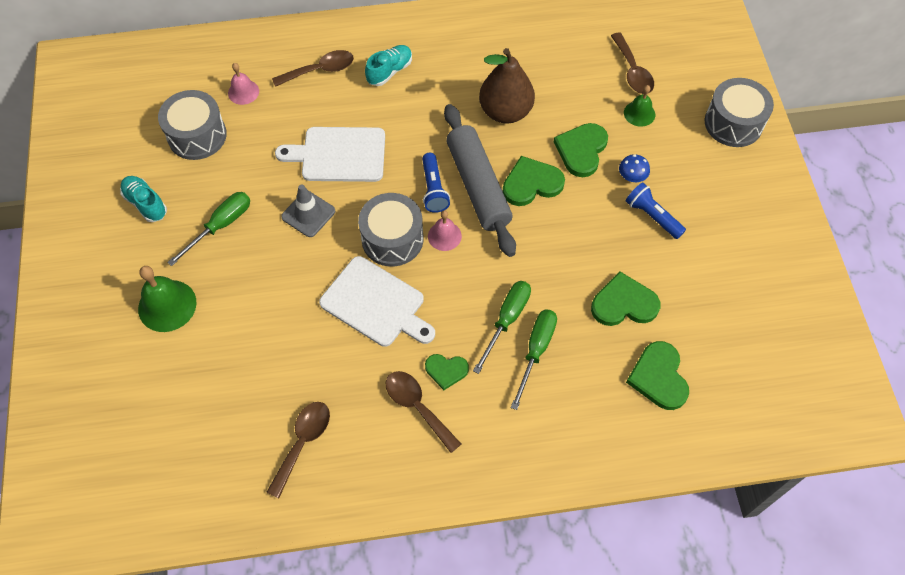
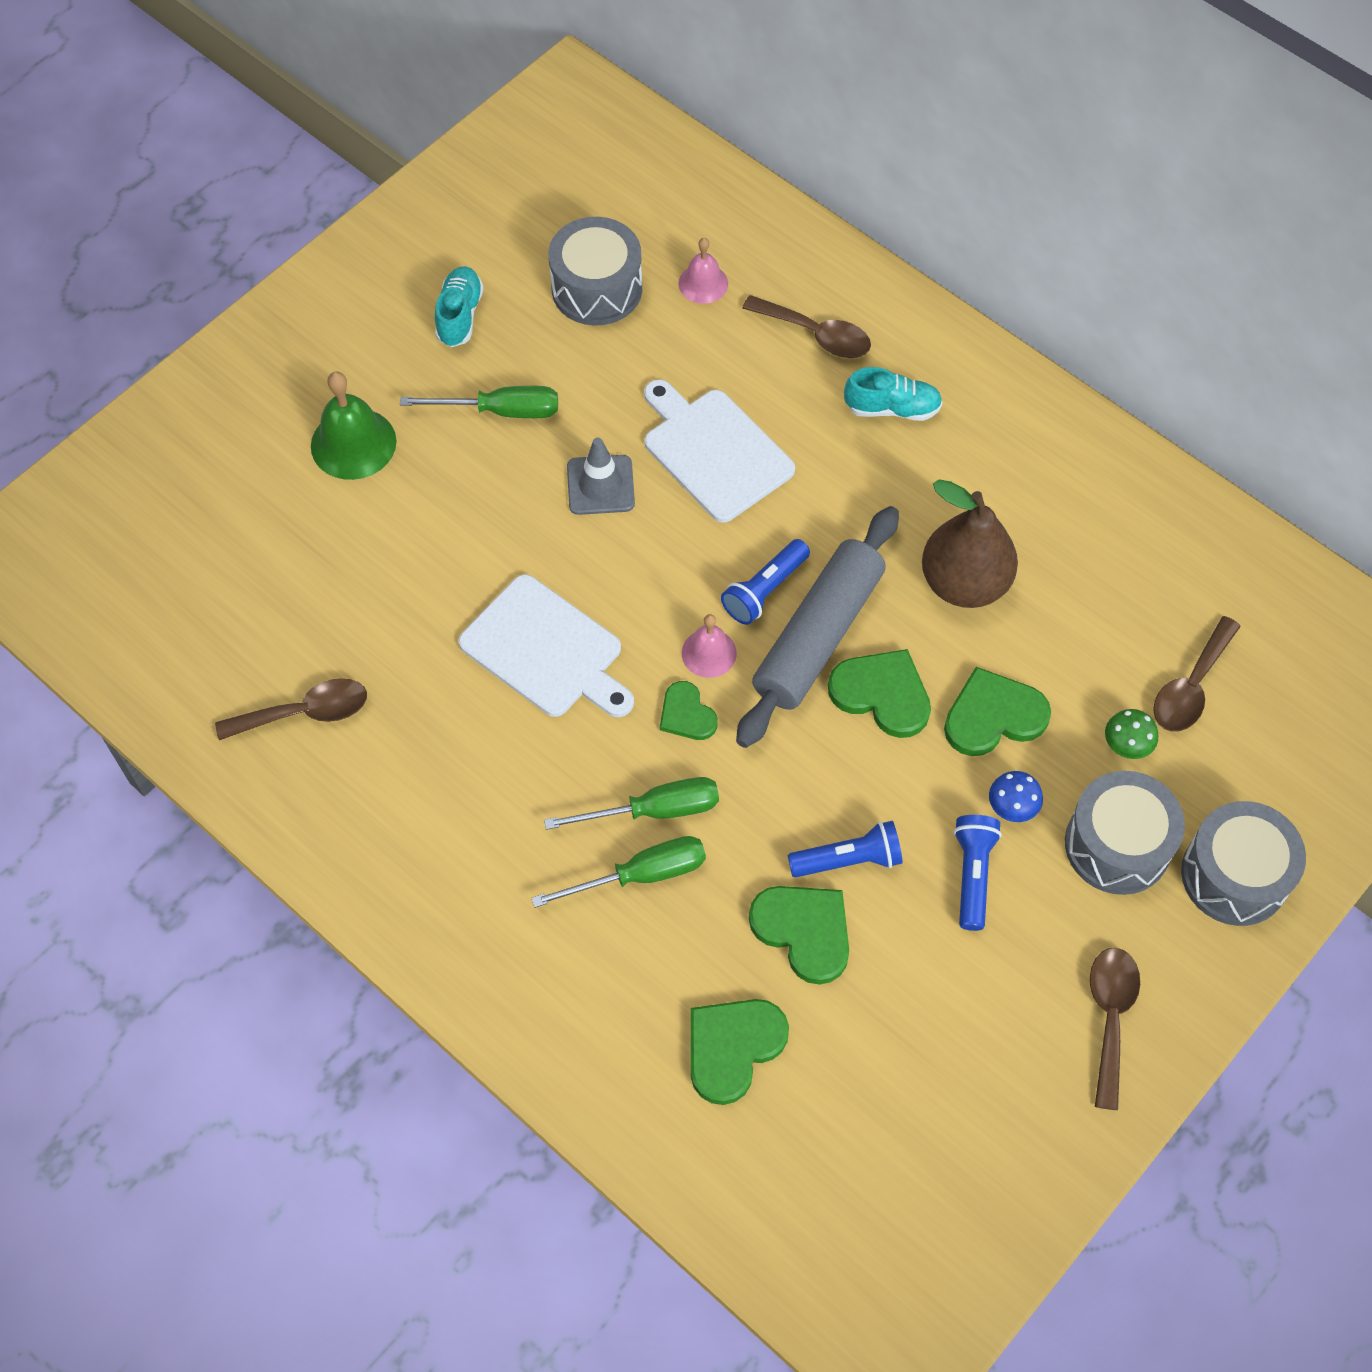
camera: 50 degrees right, 0 degrees up
white cutting board [319,256,435,347] -> white cutting board turned 45 degrees counterclockwise [458,574,634,717]
grey drum [358,193,423,267] -> grey drum moved to [1065,771,1185,895]
brown spoon [385,371,461,453] -> brown spoon moved to [1090,948,1140,1110]
green heart [425,354,469,390] -> green heart moved to [660,681,718,740]
green bell [624,85,655,127] -> green mushroom [1105,709,1158,759]
none -> blue flashlight [788,821,903,877]

